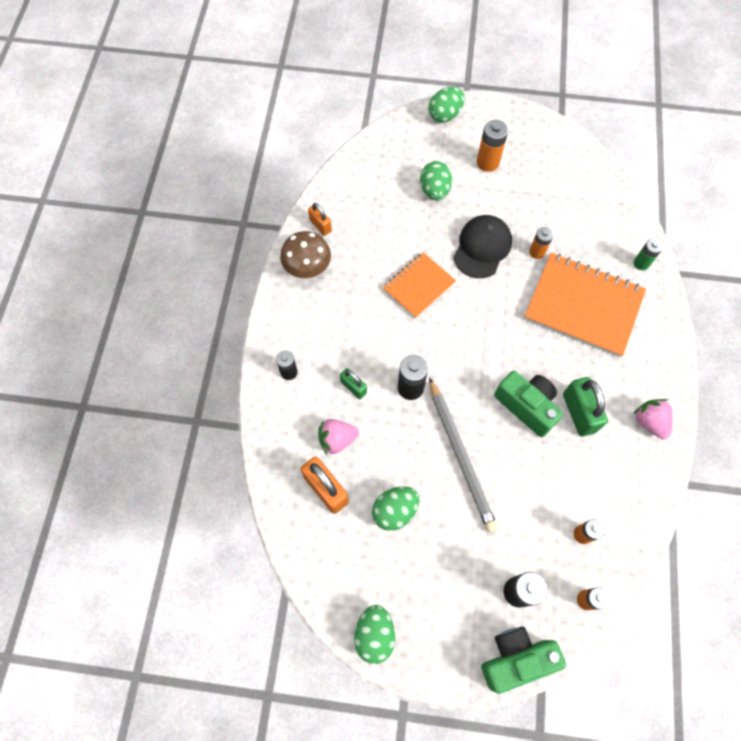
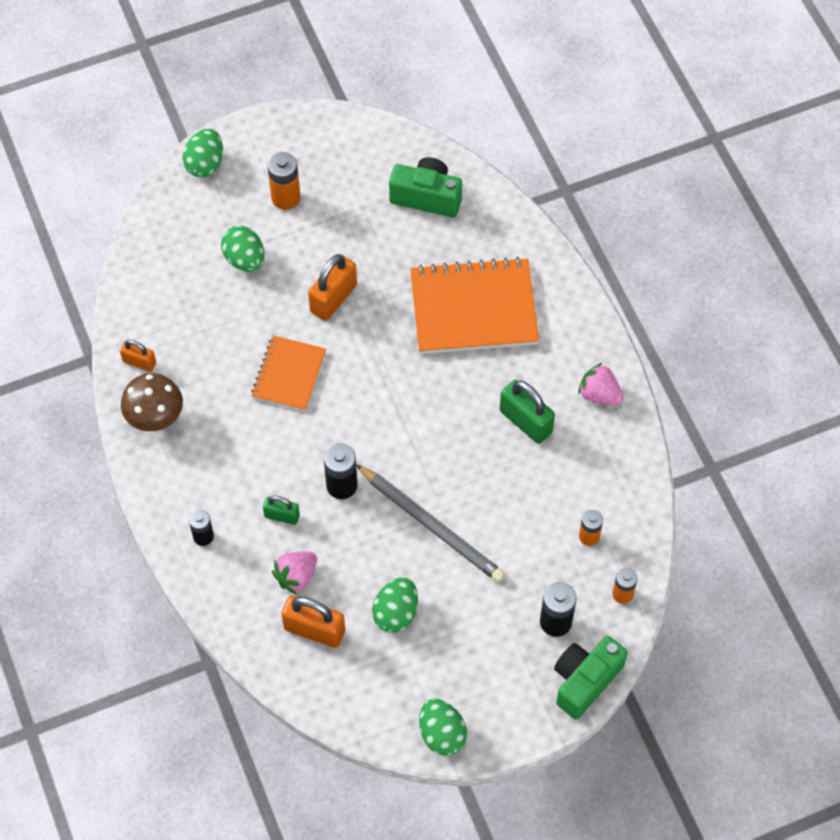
camera: 30 degrees left, 5 degrees down
black cap [453,215,512,278] -> orange padlock [308,254,357,321]
green camera [494,371,563,437] -> green camera moved to [389,157,462,217]
orange battery [529,227,553,259] -> none
green battery [634,238,663,270] -> none

